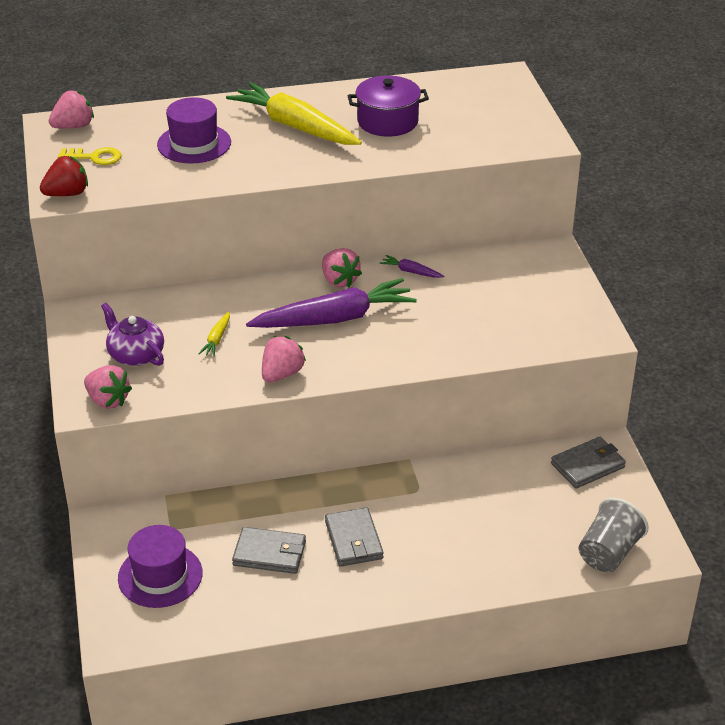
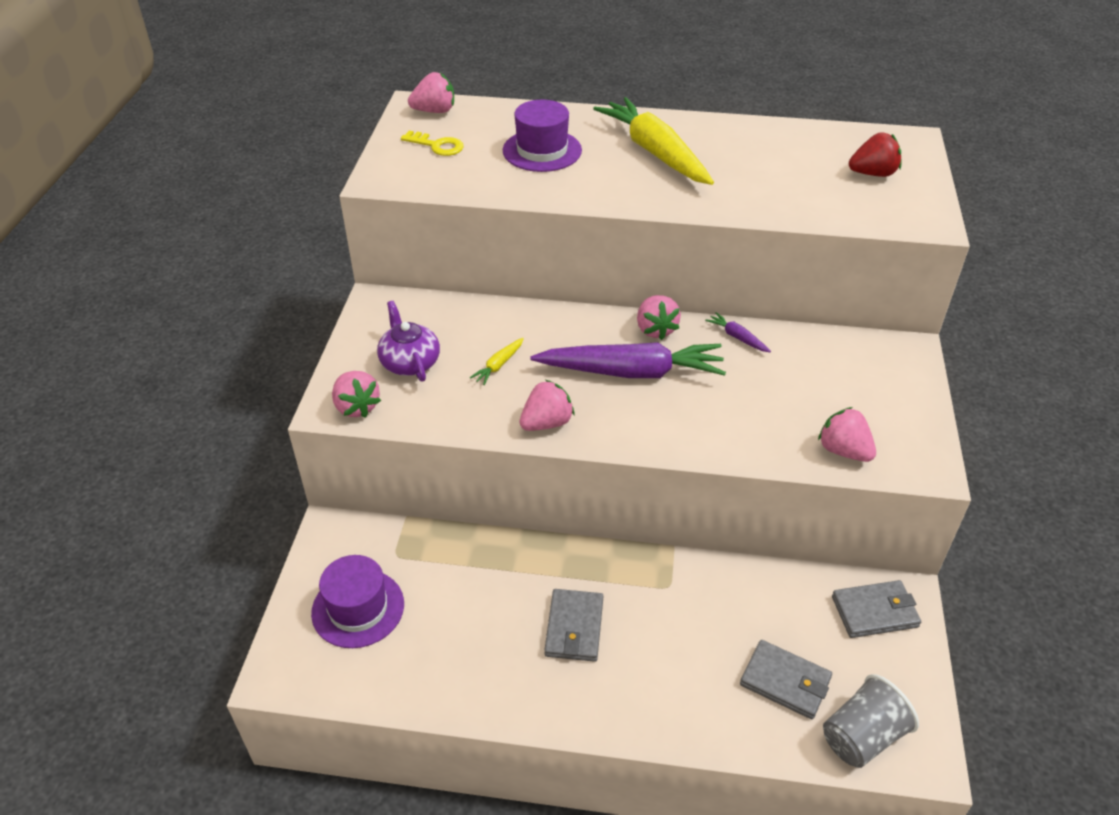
camera: 20 degrees right, 5 degrees up
red strawberry [40,156,88,196] -> red strawberry moved to [849,133,901,177]
grey wallet [232,527,306,574] -> grey wallet moved to [740,640,832,719]
purple pot [348,75,429,137] -> none
none -> pink strawberry [818,407,876,462]

